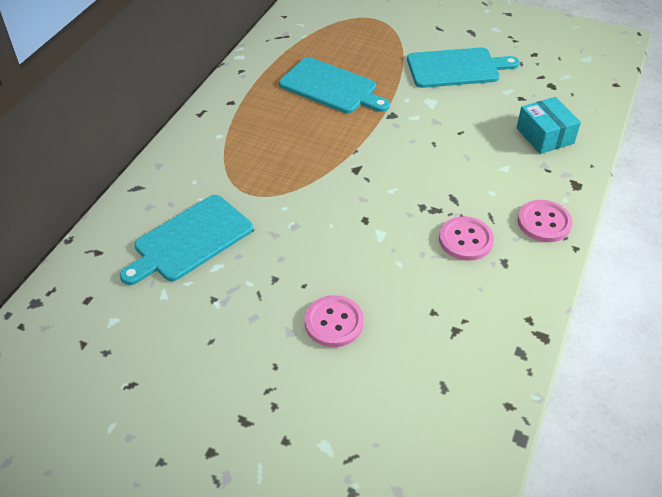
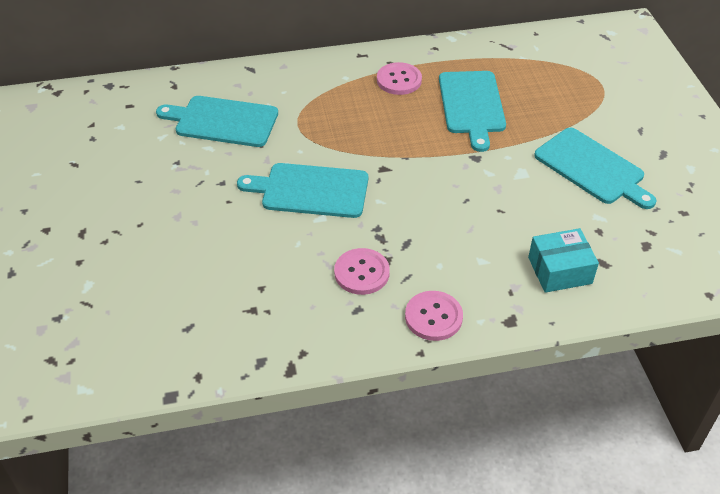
camera: 55 degrees right, 0 degrees up
pink button [305,295,364,347] -> pink button moved to [377,62,422,95]
turquoise box [516,97,581,154] -> turquoise box turned 45 degrees clockwise [528,228,599,293]
none -> turquoise cutting board [237,163,368,218]

